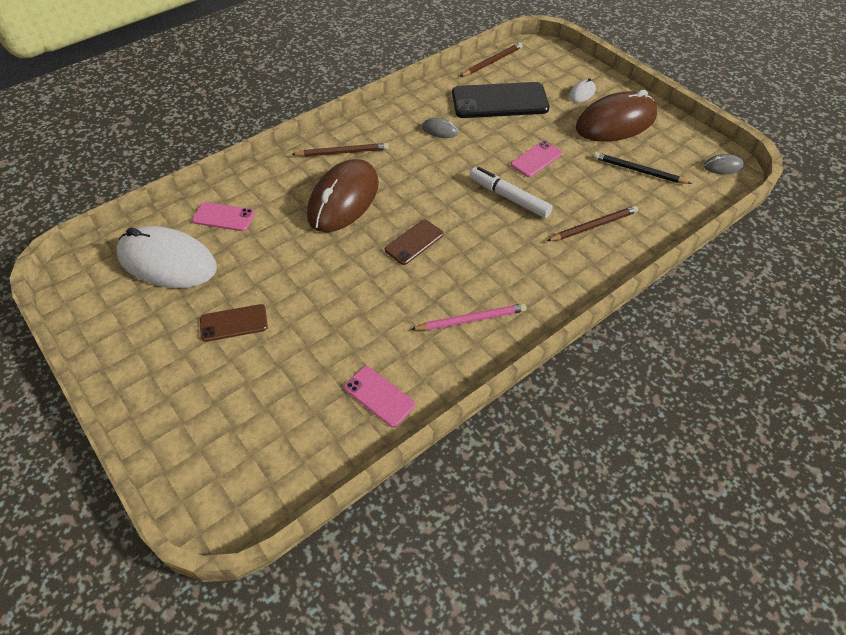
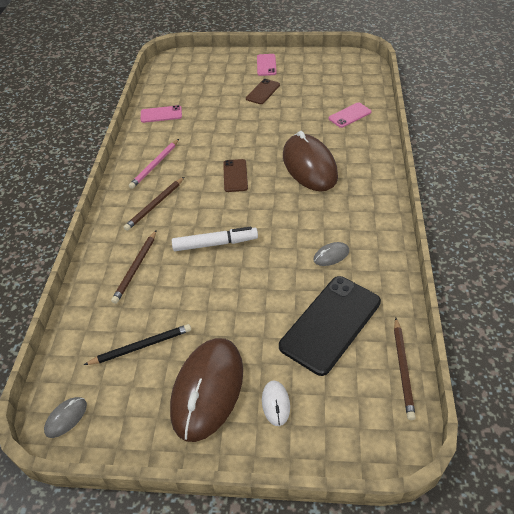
camera: 135 degrees right, 5 degrees down
white mouse [117,226,217,288] -> none
brown pencil [291,143,389,157] -> brown pencil moved to [124,177,184,231]
pink phone [511,141,563,177] -> pink phone moved to [257,54,277,76]

